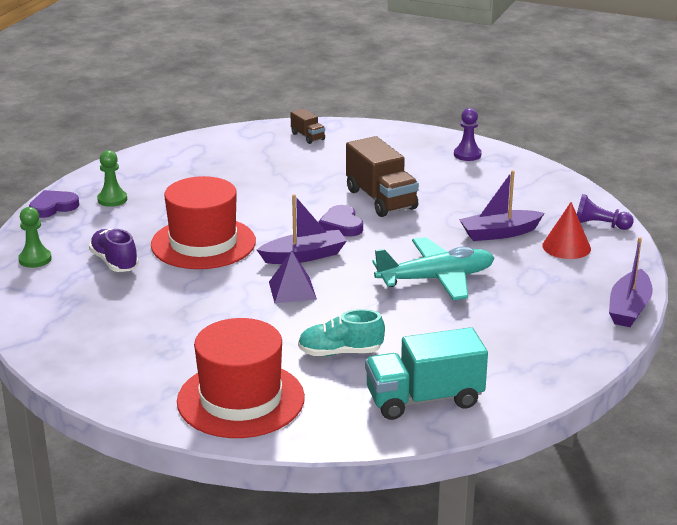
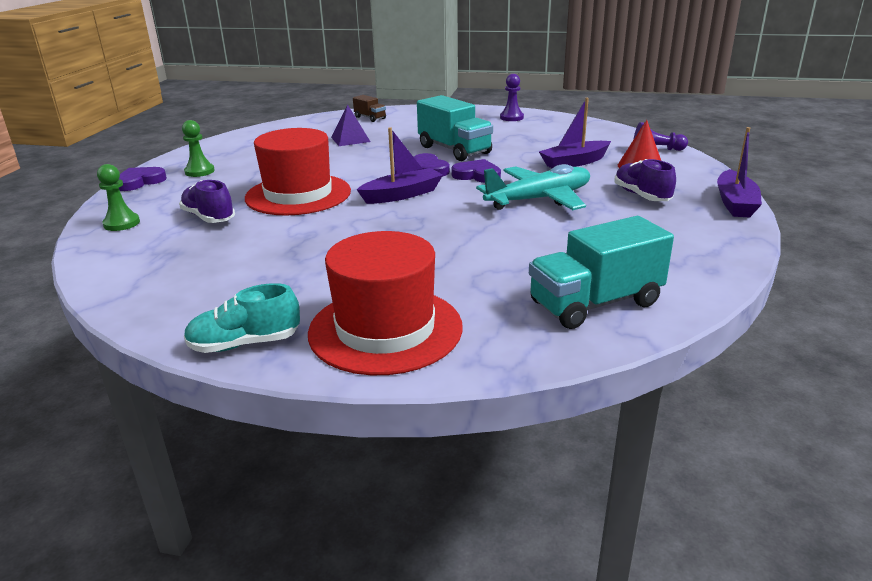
camera: 10 degrees left, 0 degrees up
purple pyramid [269,251,317,303] -> purple pyramid moved to [331,104,370,146]
turquoise shoe [298,309,385,356] -> turquoise shoe moved to [184,283,300,353]
brown truck [346,136,419,217] -> turquoise truck [417,95,493,161]
none -> purple heart [451,159,501,183]
none -> purple shoe [614,159,676,201]

